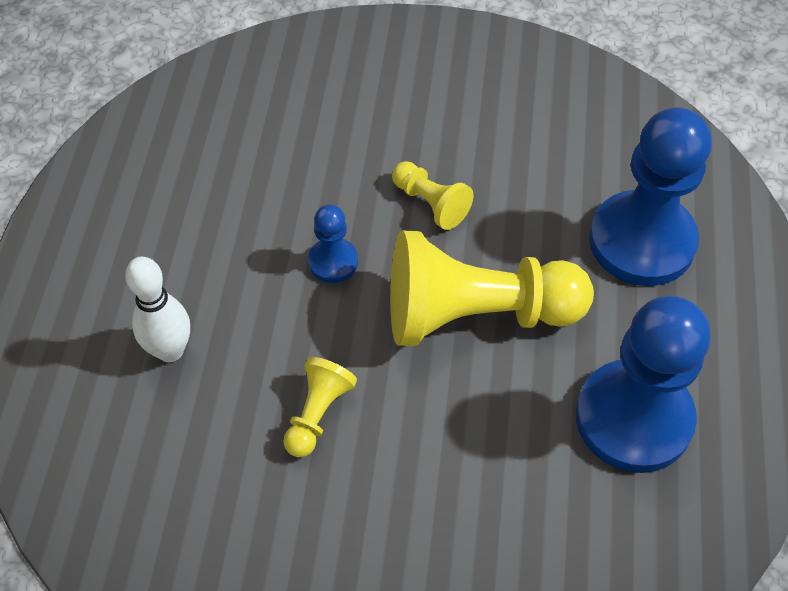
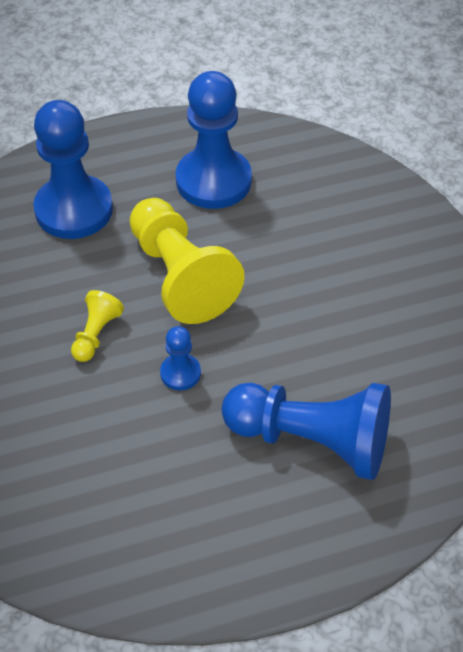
camera: 115 degrees left, 5 degrees down
white bowling pin [125,257,190,362] -> blue pawn [222,383,391,480]
yellow pawn [283,357,357,457] -> none

